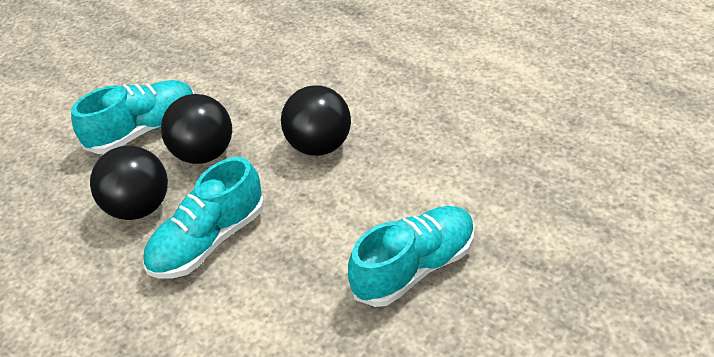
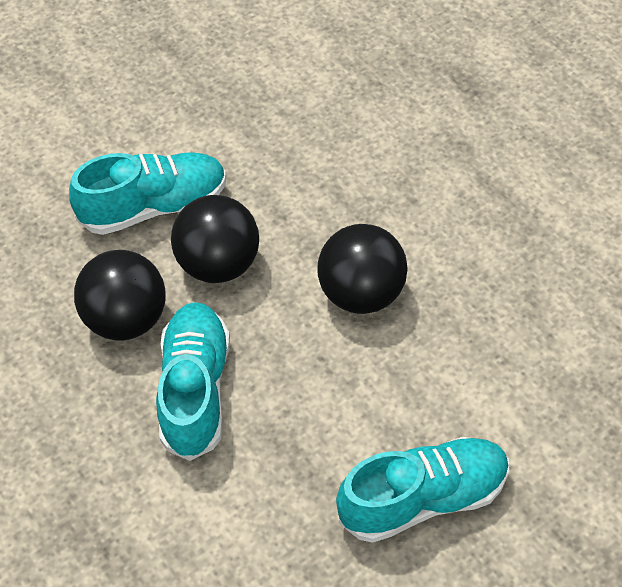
camera: 15 degrees right, 10 degrees up
turquoise shoe [143,157,265,278] -> turquoise shoe turned 120 degrees clockwise [156,302,230,461]

